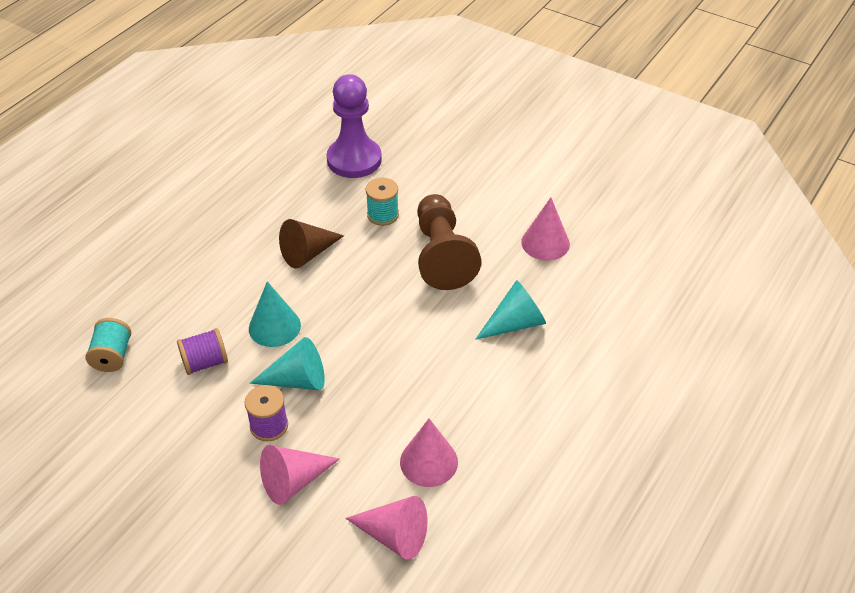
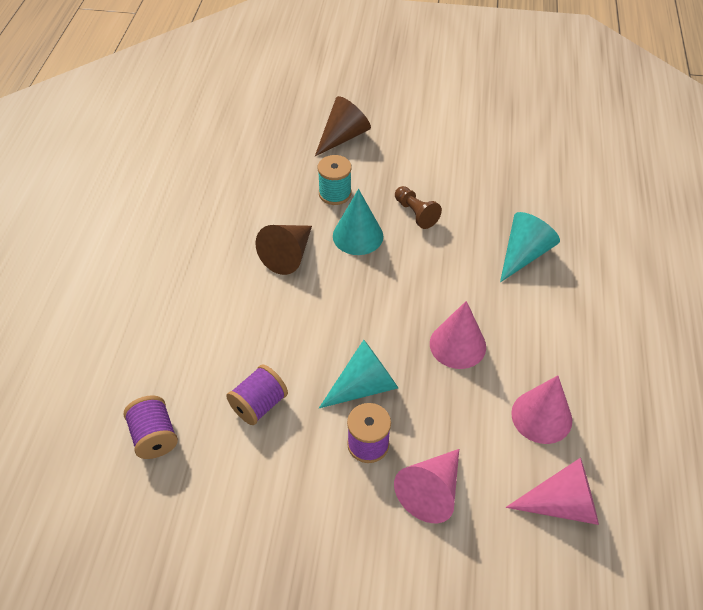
camera: 25 degrees left, 5 degrees up
turquoise spool [86,318,131,372] -> purple spool [124,395,178,459]
turquoise cone [249,281,301,347] -> turquoise cone moved to [333,189,383,255]
purple pawn [327,74,382,178] -> none
brown pawn [417,194,481,290] -> brown pawn [395,186,442,229], size x0.47
pink cone [521,198,570,261] -> pink cone moved to [430,301,486,369]
none -> brown cone [315,96,371,156]

